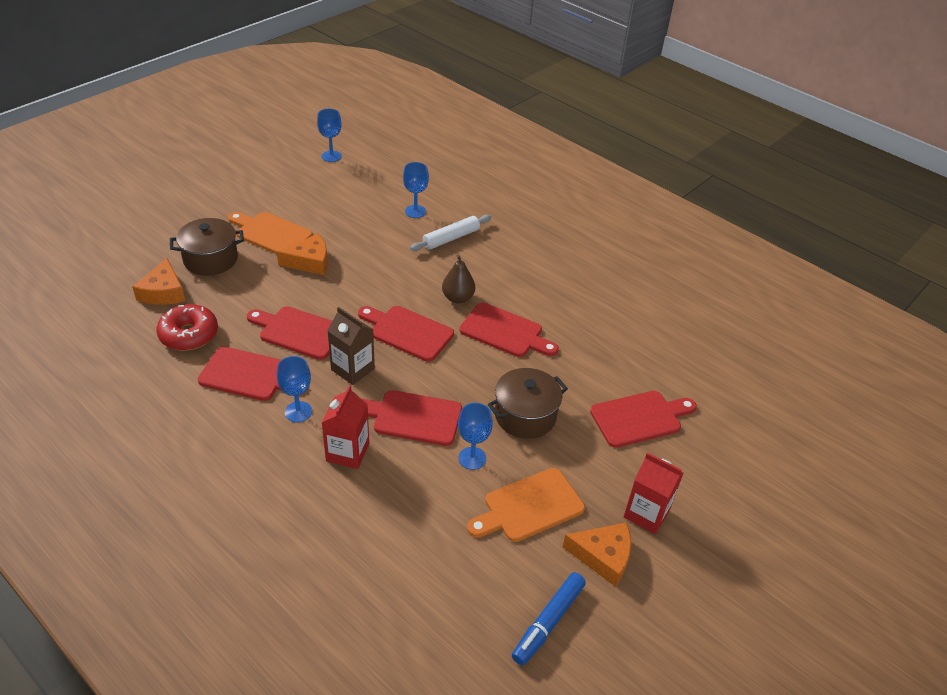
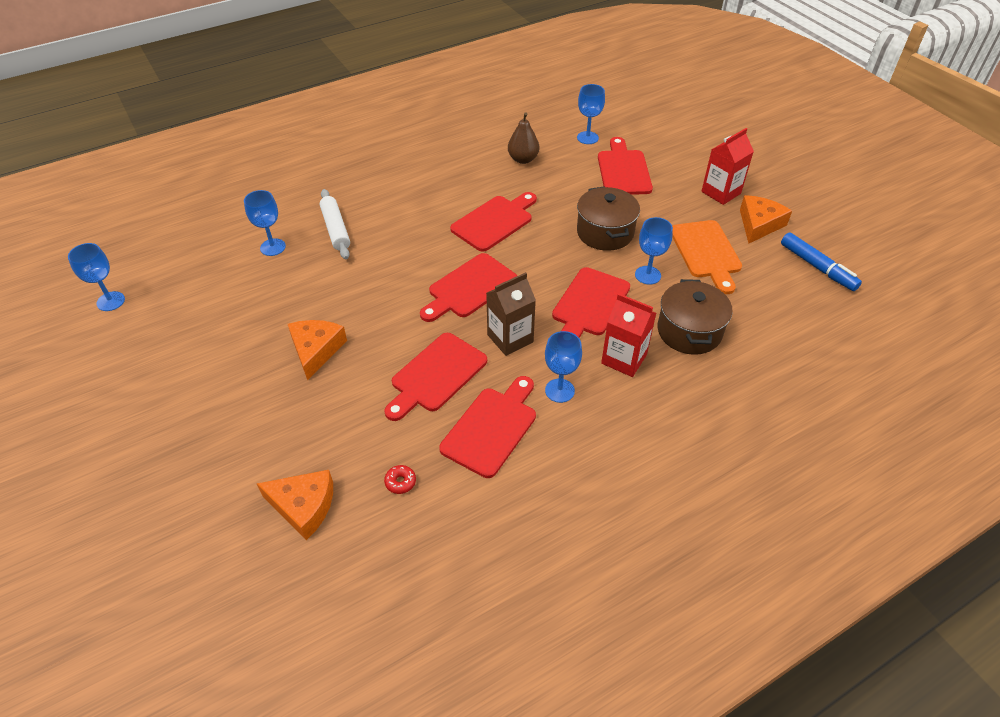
camera: 70 degrees left, 5 degrees up
red donut [156,304,218,351] -> red donut [384,465,416,494], size x0.42
brown pot [170,218,244,276] -> brown pot moved to [658,279,733,355]
orange cutting board [228,212,313,254] -> none
brown pear [442,254,475,303] -> brown pear moved to [508,112,540,164]
none -> blue goblet [577,84,605,144]

